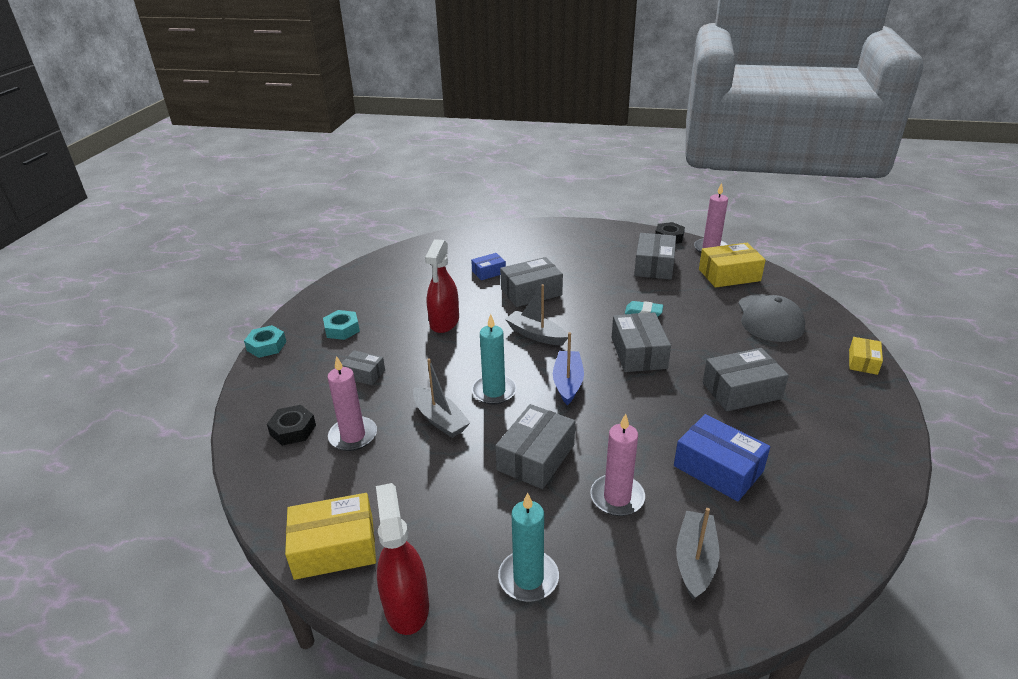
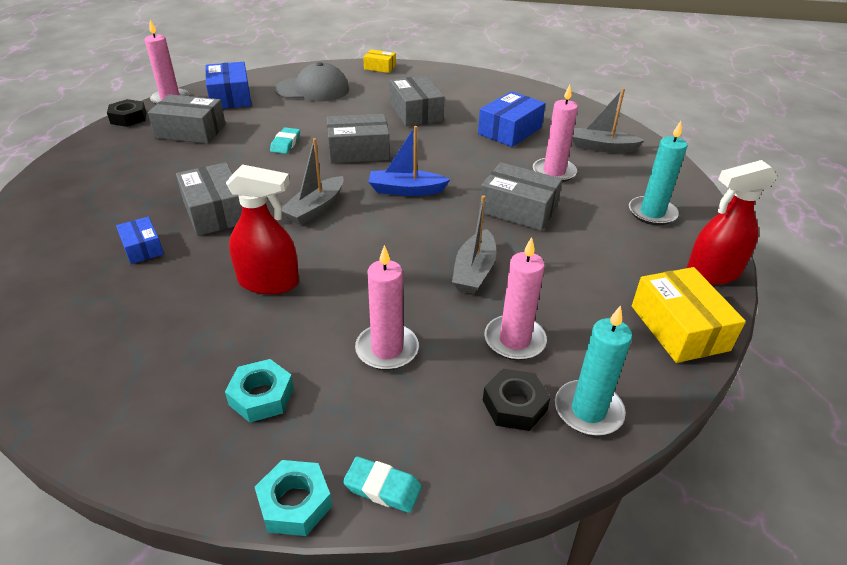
camera: 95 degrees left, 5 degrees up
grey box [342,350,385,385] -> pink candle [355,245,419,370]
grey boat [413,358,470,438] -> grey boat turned 150 degrees clockwise [452,195,496,294]
turquoise candle [472,314,517,405] -> turquoise candle moved to [555,305,632,436]
yellow box [699,243,766,288] -> blue box [205,62,251,109]
none -> turquoise eraser [343,456,422,513]

